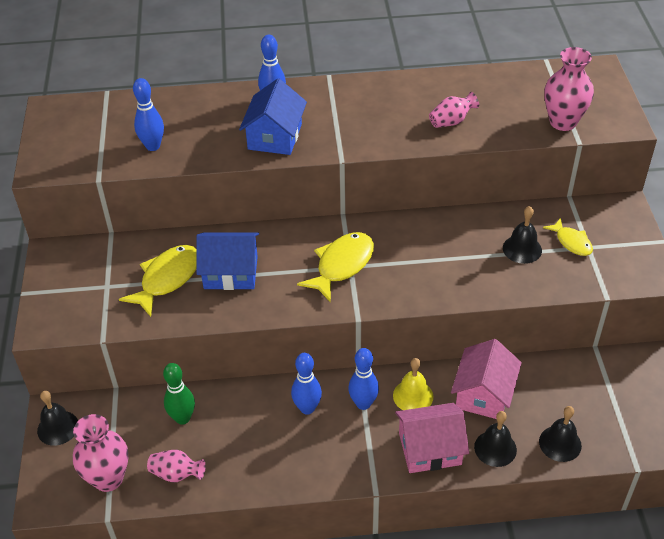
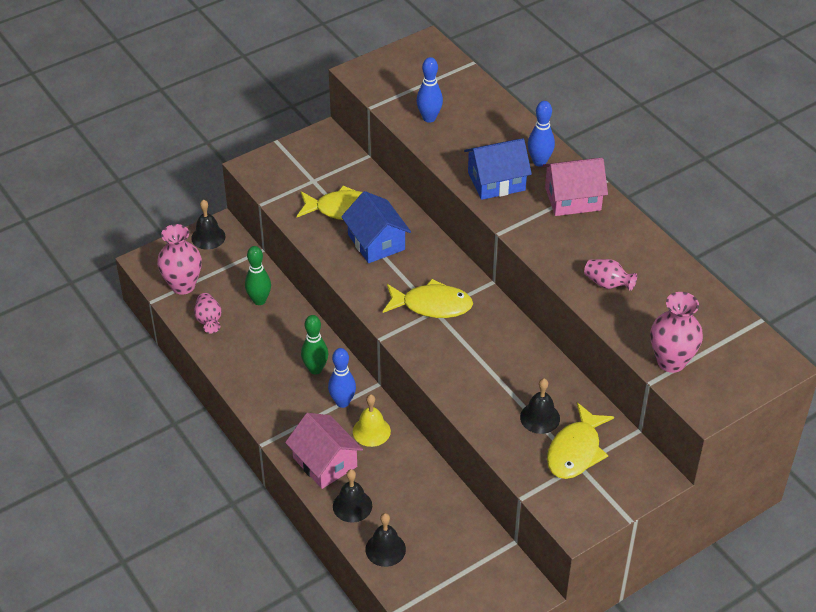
camera: 60 degrees right, 0 degrees up
blue bowling pin [291,353,322,415] -> green bowling pin [301,315,328,374]
pink house [451,339,522,419] -> pink house moved to [543,158,608,216]
yellow fish [543,218,593,256] -> yellow fish [547,403,614,479], size x1.67

